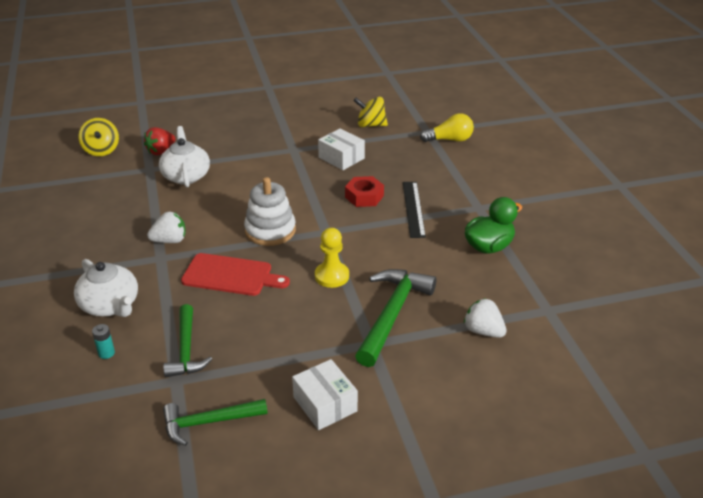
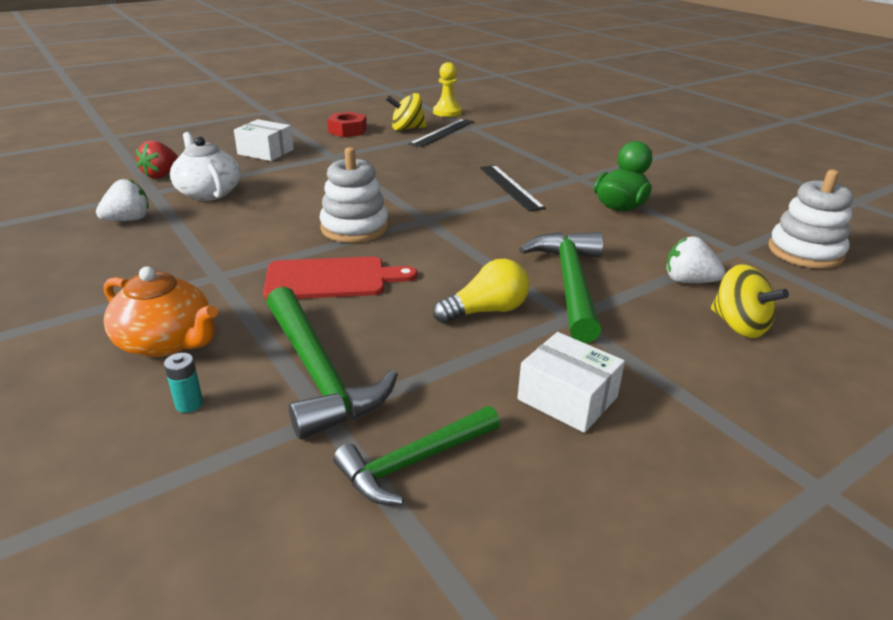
camera: 20 degrees left, 5 degrees down
white teapot [74,259,138,317] -> orange teapot [104,266,218,357]
yellow spinning top [78,118,119,156] -> yellow spinning top moved to [711,264,789,338]
white strawberry [147,212,186,243] -> white strawberry moved to [96,179,149,221]
green hammer [163,304,212,377] -> green hammer [267,287,398,439], size x1.51
yellow pawn [315,228,349,288] -> yellow pawn moved to [433,62,462,117]
white box [318,128,365,170] -> white box moved to [234,119,294,161]
red nut [345,176,384,207] -> red nut moved to [327,112,367,137]
yellow light bulb [420,113,474,142] -> yellow light bulb moved to [433,258,529,324]
none -> black ruler [409,119,474,147]
none -> white stacking toy [768,170,853,269]

